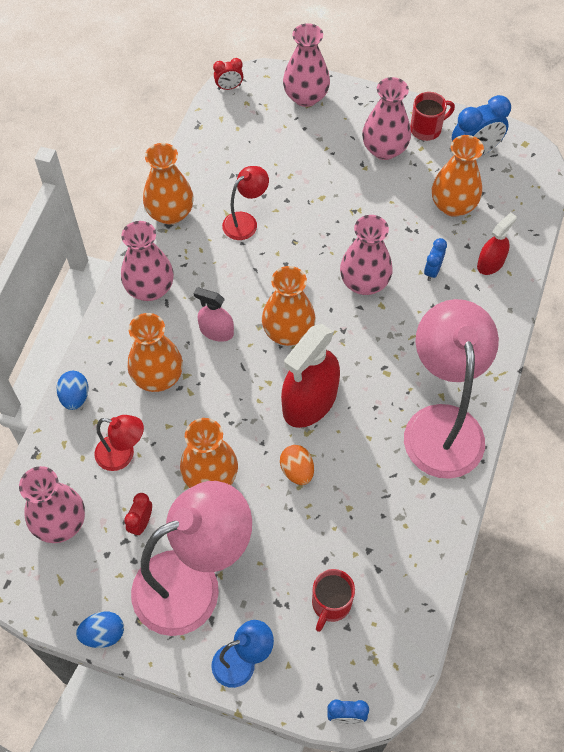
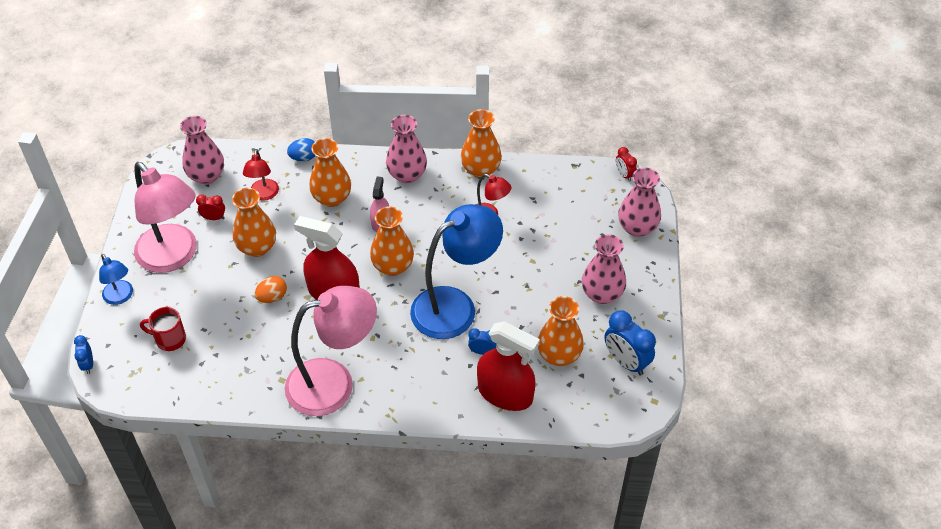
camera: 75 degrees right, 10 degrees down
blue egg [76,611,124,648] -> none
pink vase [340,215,392,295] -> blue lamp [410,204,503,339]
red mug [410,92,455,141] -> none
red spray bottle [477,213,517,275] -> red spray bottle [477,321,540,411], size x1.85

